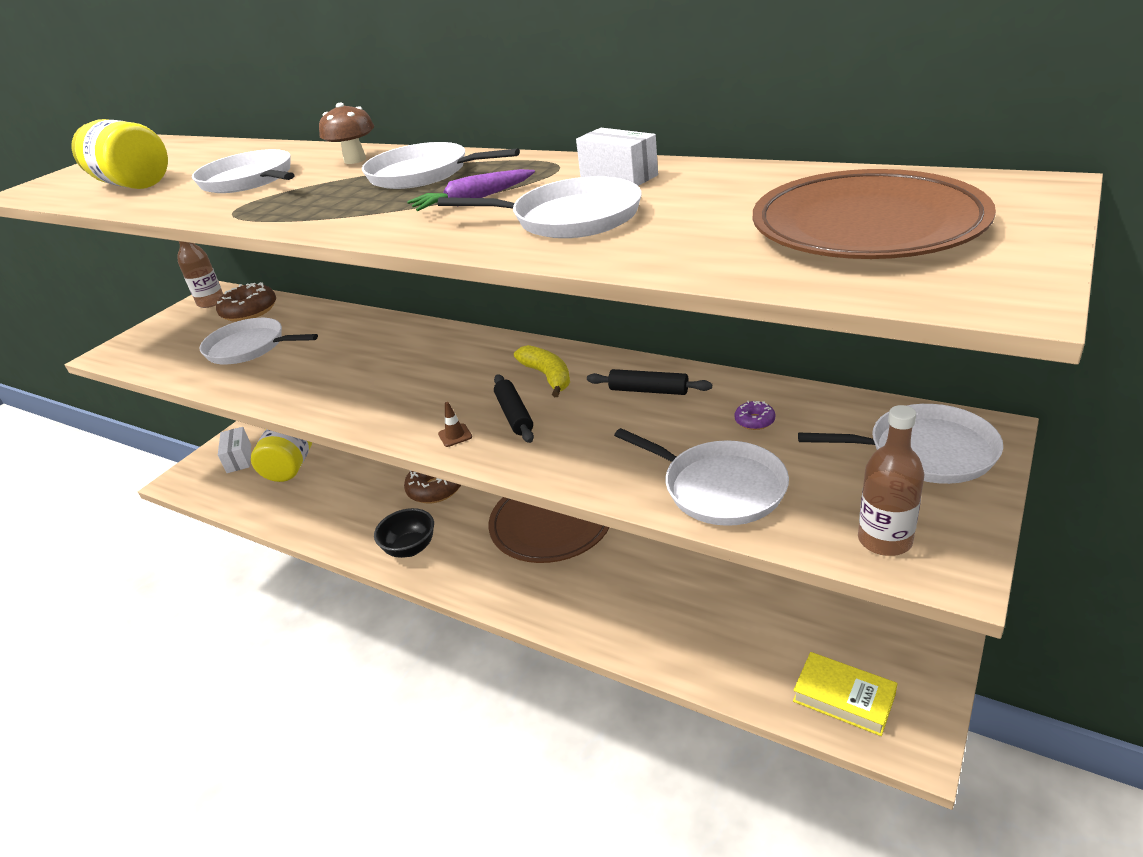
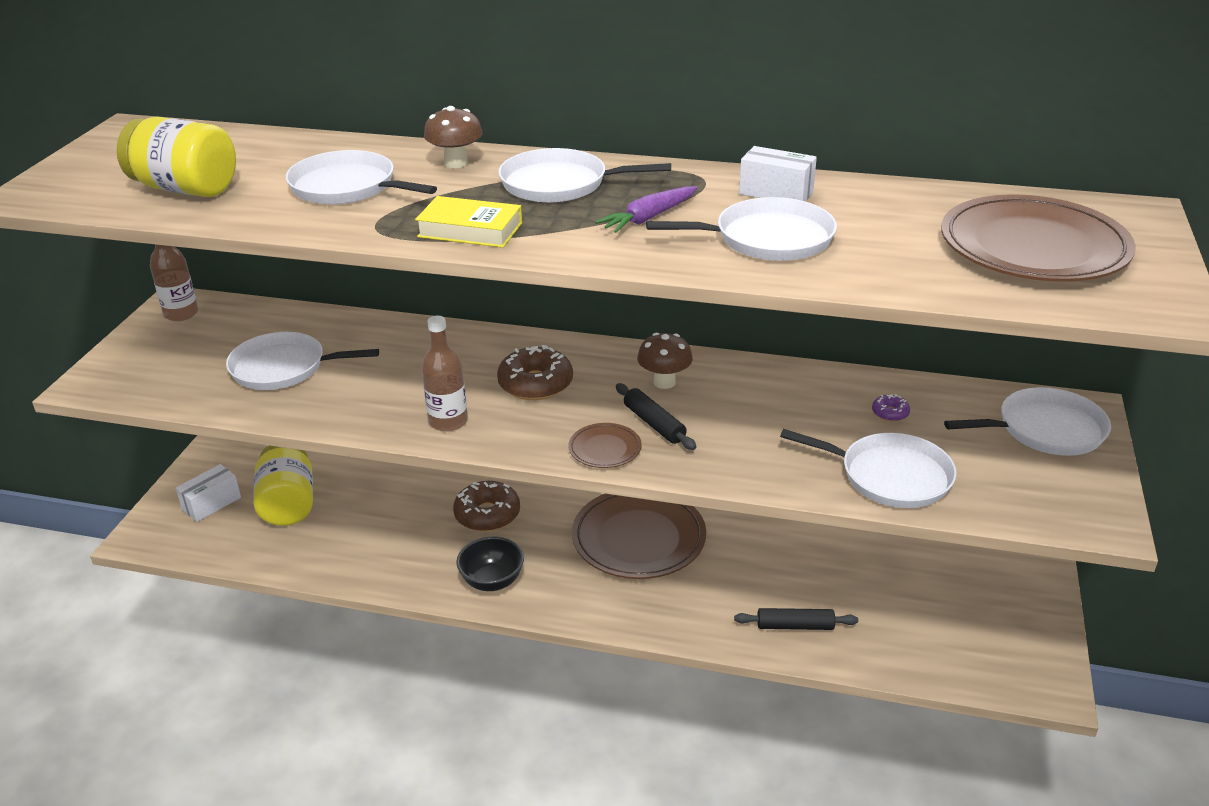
camera: 20 degrees left, 0 degrees up
brown donut [216,282,276,322] -> brown donut moved to [497,345,573,400]
white box [218,427,251,473] -> white box turned 75 degrees clockwise [176,464,241,522]
brown traffic cone [438,402,472,447] -> brown plate [568,423,642,468]
yellow banana [514,345,570,397] -> brown mushroom [637,333,693,389]
black rolling pin [587,369,712,395] -> black rolling pin moved to [734,608,858,630]
yellow book [793,652,898,736] -> yellow book moved to [415,196,522,248]
brown bottle [858,405,924,556] -> brown bottle moved to [422,316,468,432]

